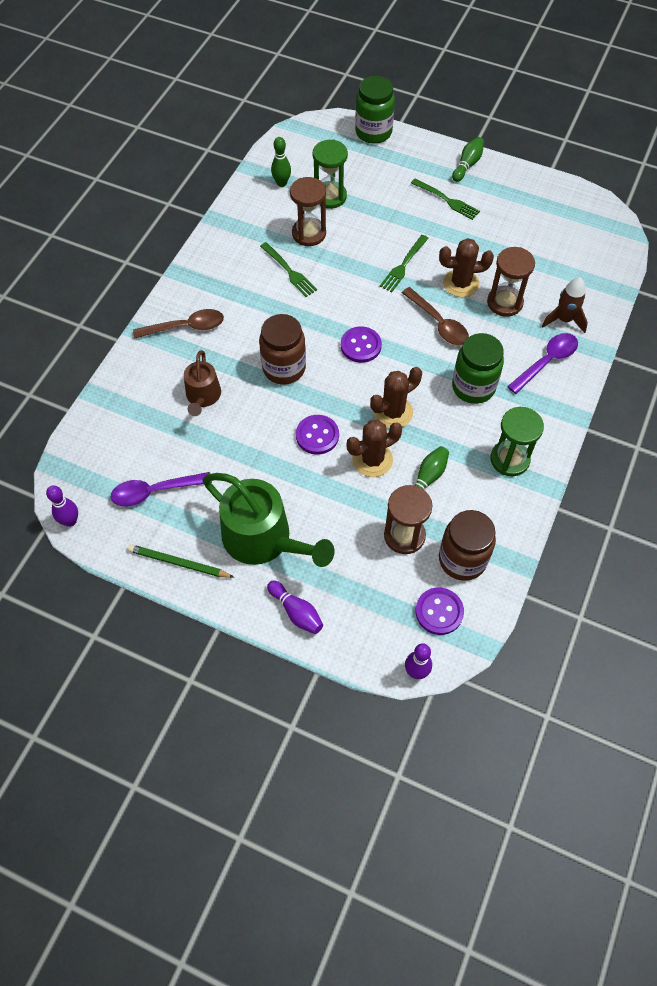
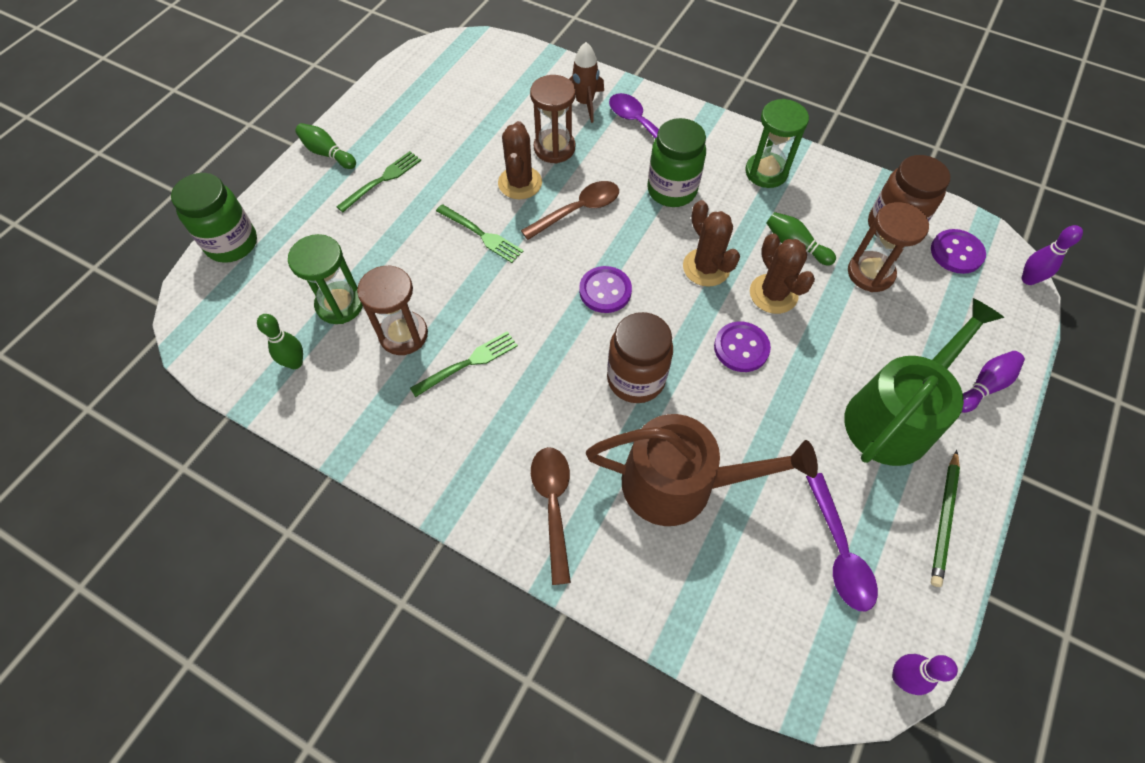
camera: 85 degrees left, 0 degrees up
brown watering can [184,350,221,416] -> brown watering can [586,414,818,526], size x1.77

